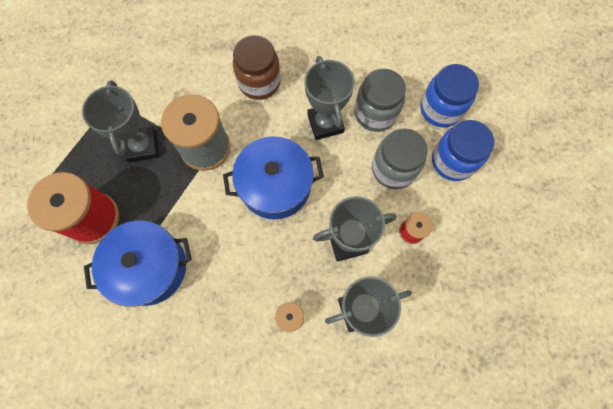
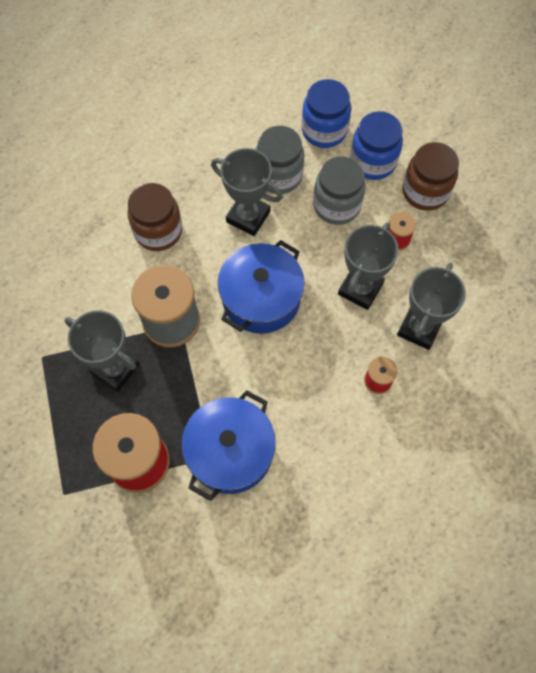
camera: 45 degrees left, 5 degrees down
none -> brown jar [402,142,459,211]

